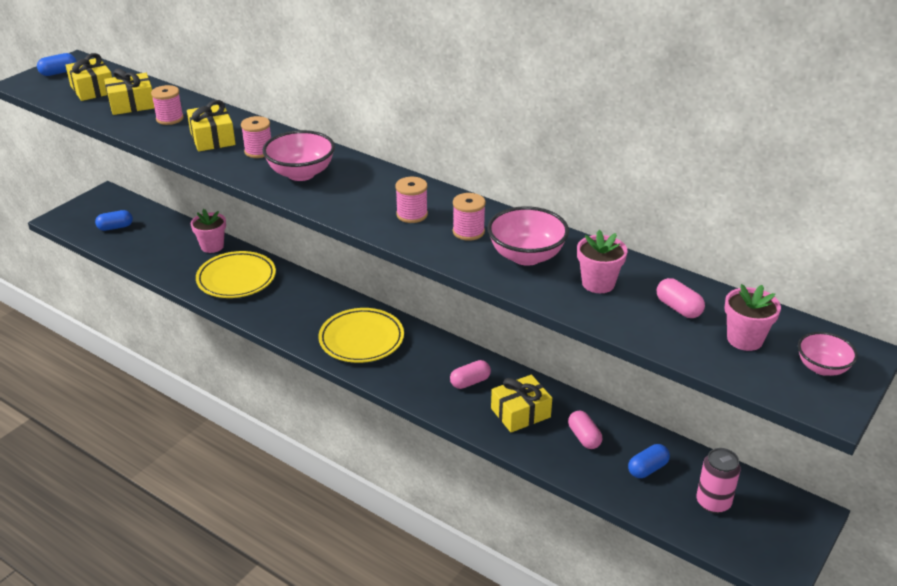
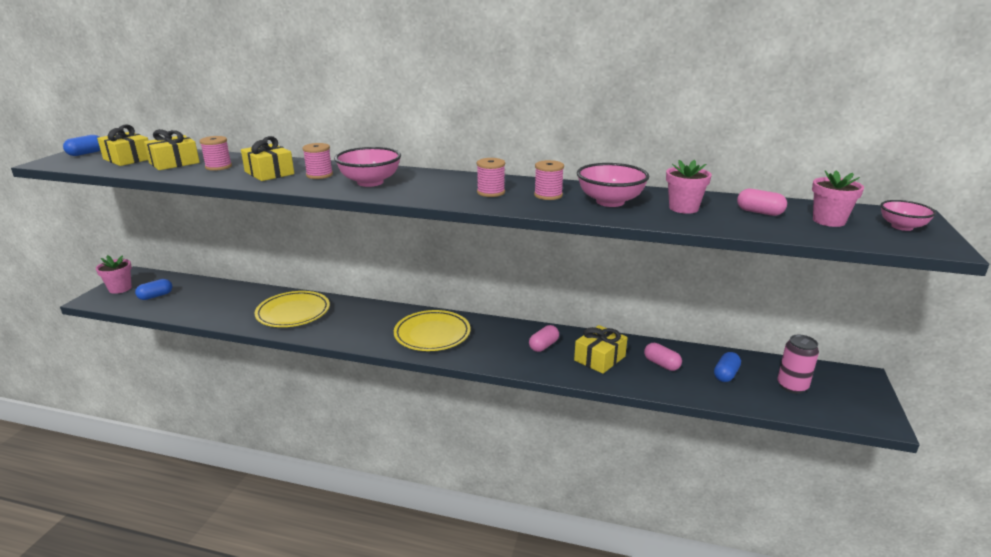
camera: 20 degrees left, 10 degrees down
pink flower pot [191,209,226,253] -> pink flower pot moved to [96,255,132,294]

